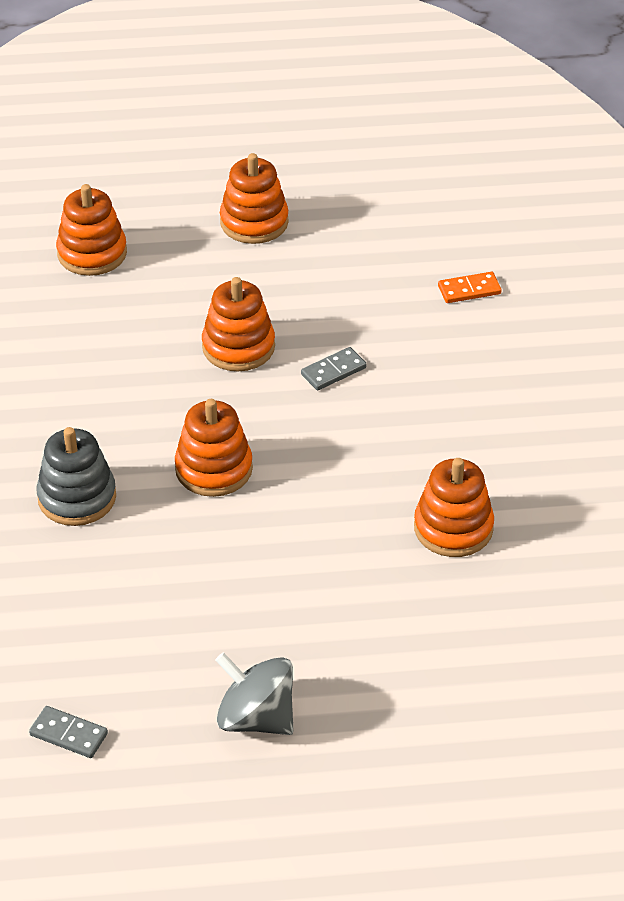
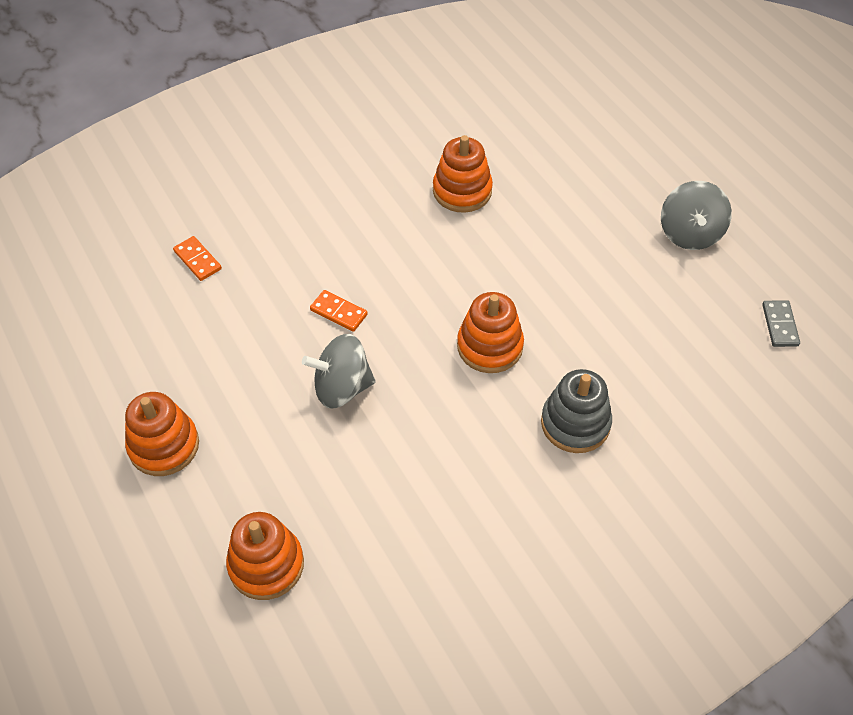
camera: 115 degrees left, 10 degrees up
orange stacking toy [202,277,275,371] -> grey spinning top [302,334,376,409]
grey domino [301,347,367,390] -> orange domino [310,290,368,332]

